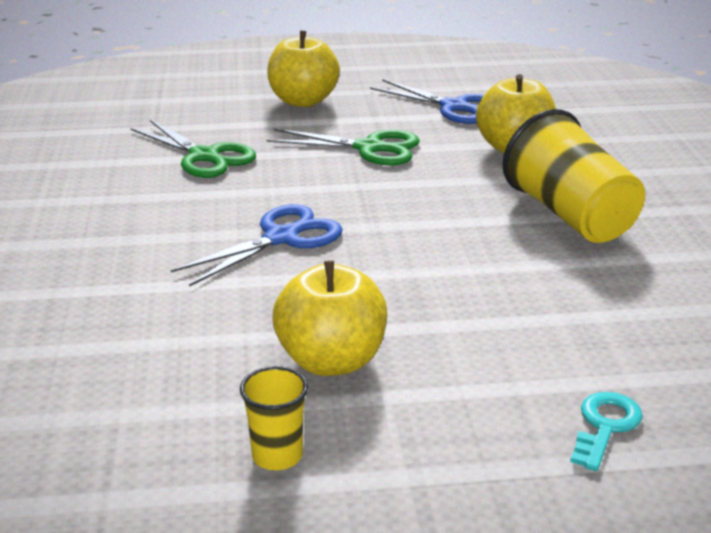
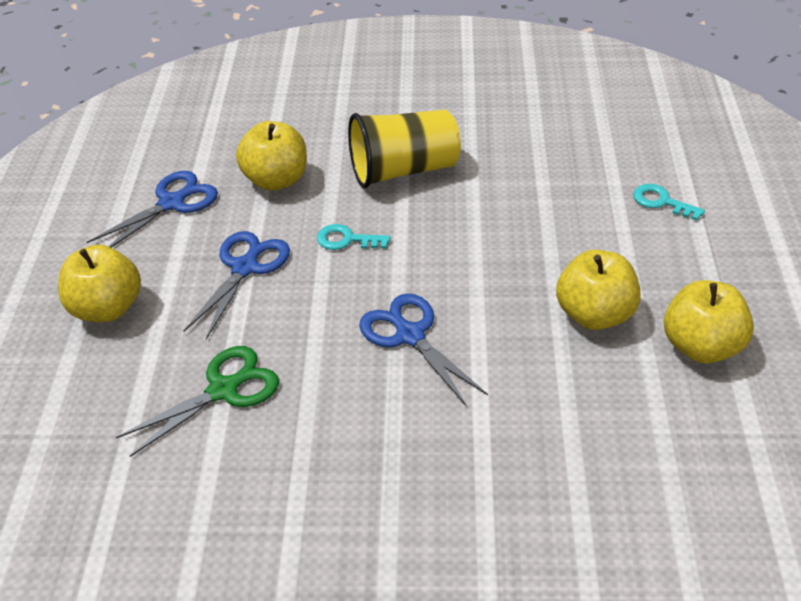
camera: 80 degrees left, 15 degrees up
yellow cup [240,366,308,470] -> yellow apple [664,280,754,363]
green scissors [266,129,420,165] -> blue scissors [184,231,290,339]
none -> turquoise key [317,224,391,250]

